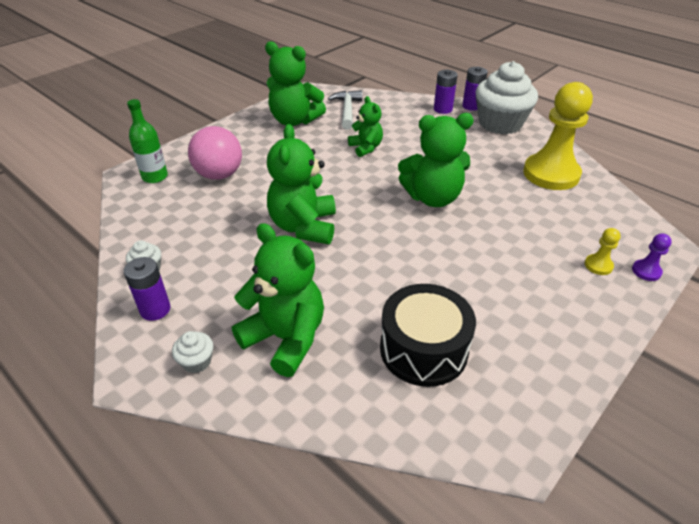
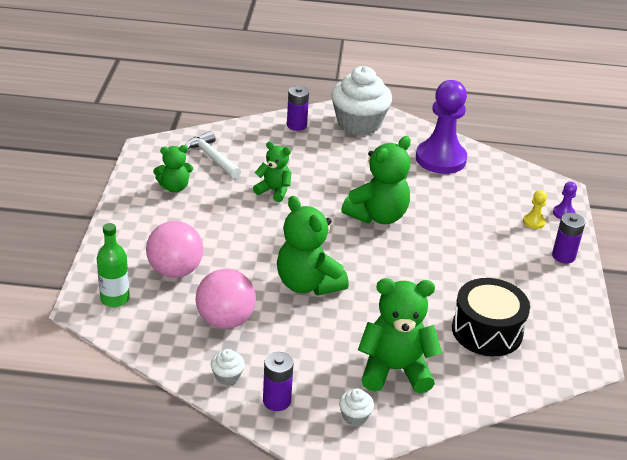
camera: 40 degrees left, 5 degrees down
green teddy bear [265,41,326,126] -> green teddy bear [153,145,193,193], size x0.59
purple battery [462,67,488,111] -> purple battery moved to [552,213,585,264]
yellow pawn [523,82,593,190] -> purple pawn [416,80,467,174]
none -> pink ball [196,269,256,329]

